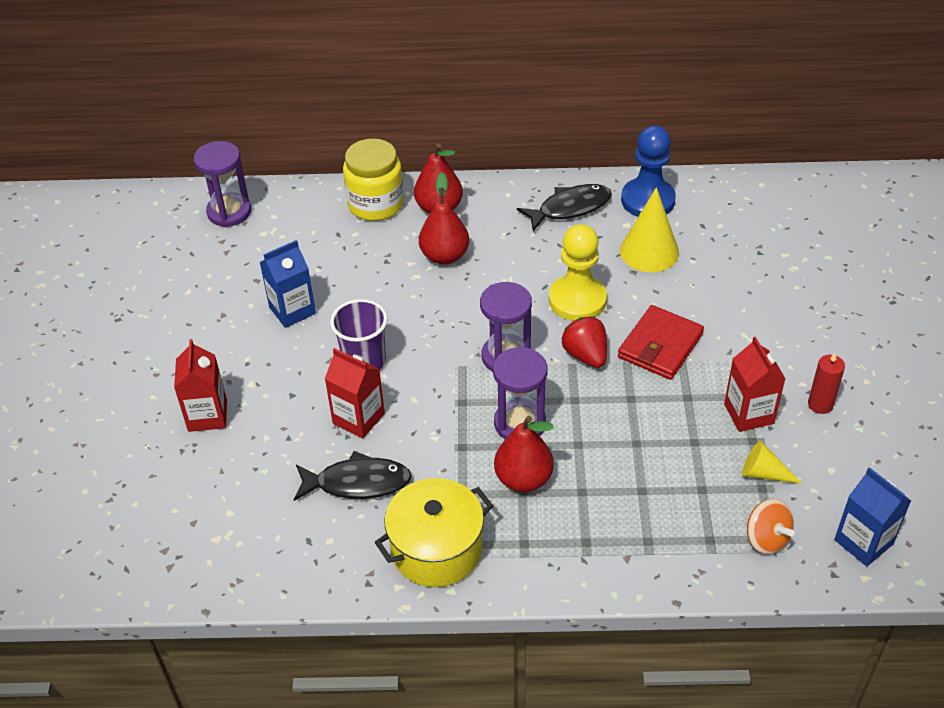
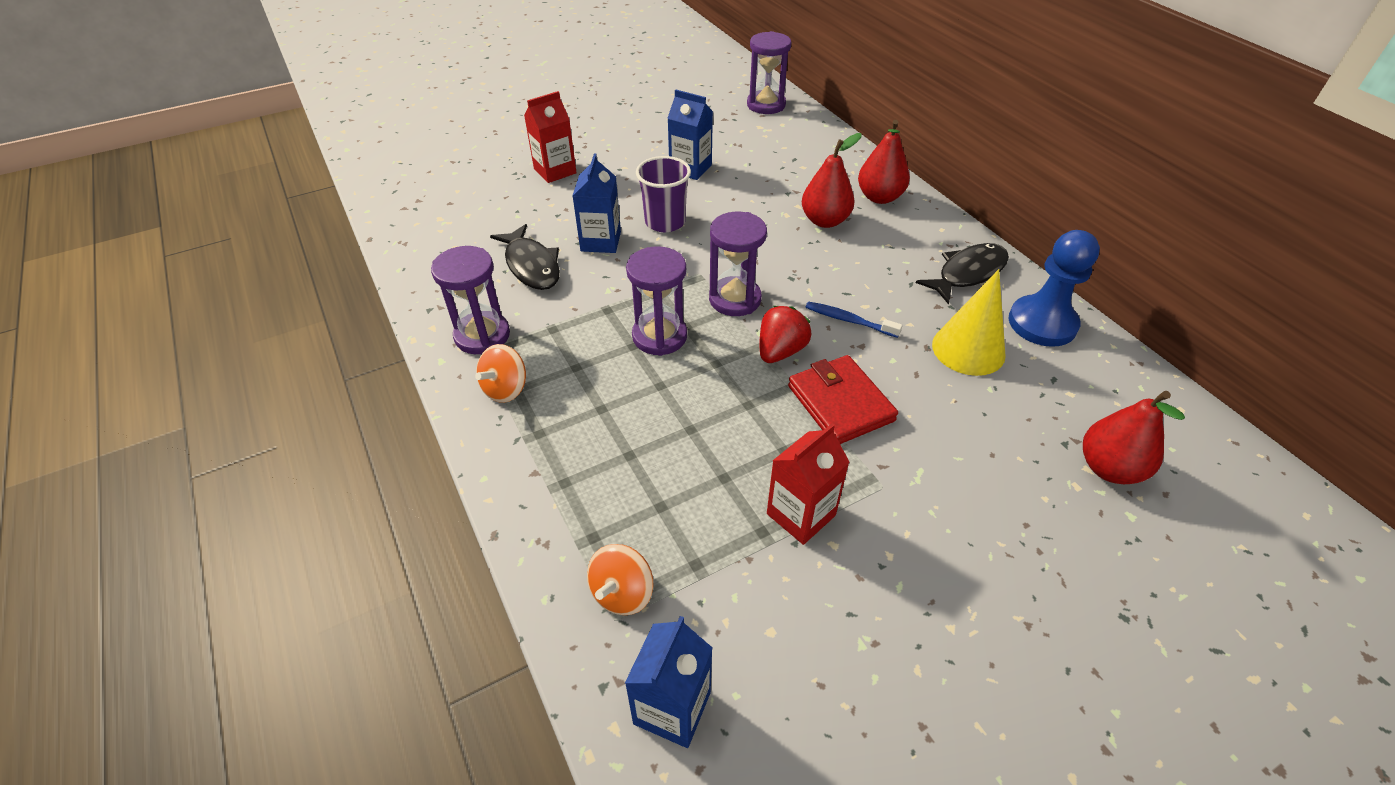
camera: 60 degrees right, 0 degrees up
red carton [325,348,385,438] -> blue carton [572,153,621,253]
yellow jar [343,139,404,221] -> none
yellow pot [374,478,493,587] -> purple hourglass [431,246,510,354]
red pear [494,416,554,492] -> red pear moved to [1083,391,1185,484]
black fish [517,184,612,231] -> black fish turned 75 degrees counterclockwise [916,243,1009,305]
yellow pawn [549,224,607,321] -> blue toothbrush [806,302,902,338]
red wallet [618,305,704,380] -> red wallet turned 60 degrees clockwise [788,355,898,444]
yellow cone [742,441,802,484] -> none
red candle [808,352,845,414] -> none
none -> orange spinning top [475,344,526,403]

